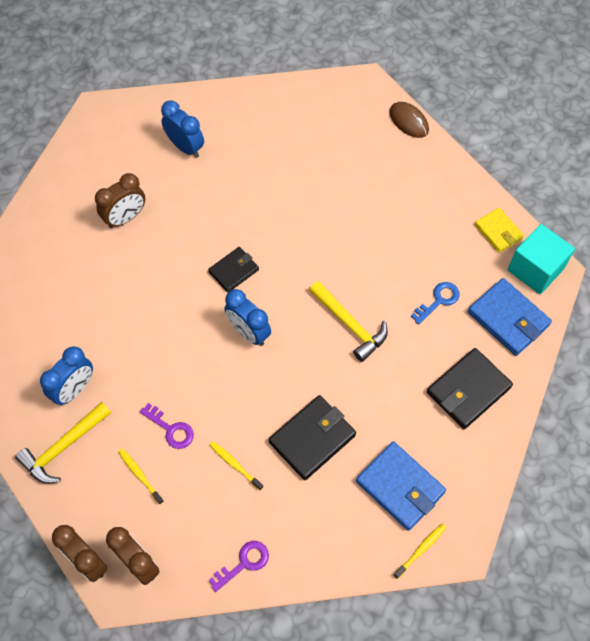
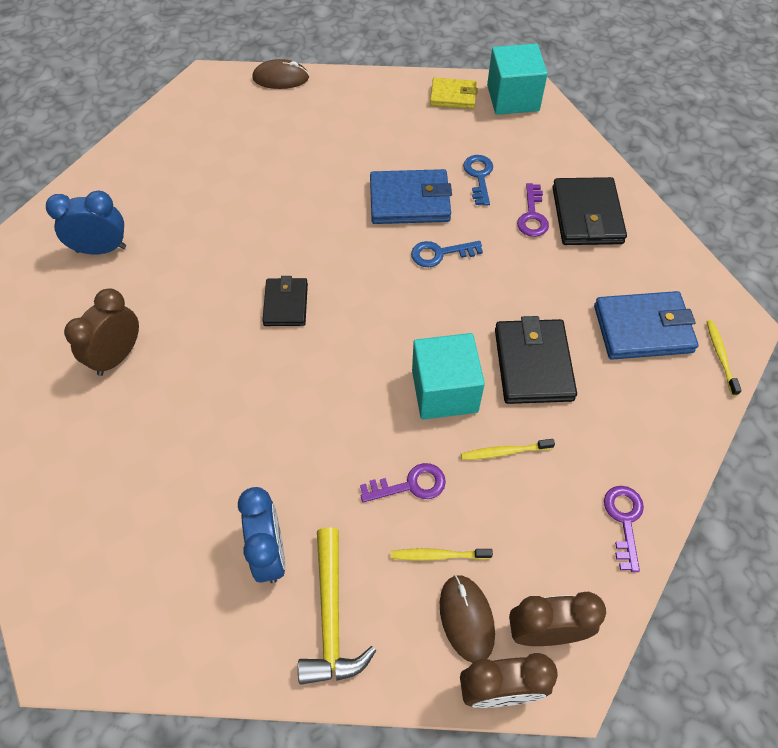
camera: 50 degrees left, 5 degrees down
brown clock [95,173,145,228] -> brown clock turned 150 degrees counterclockwise [64,288,139,376]
blue clock [224,289,271,346] -> none
yellow hammer [309,281,388,362] -> blue key [411,241,483,267]
blue wallet [468,278,552,356] -> blue wallet moved to [370,169,452,224]
none -> turquoise cube [412,333,485,419]
none -> brown mouse [440,575,495,663]
none -> purple key [517,183,549,237]

